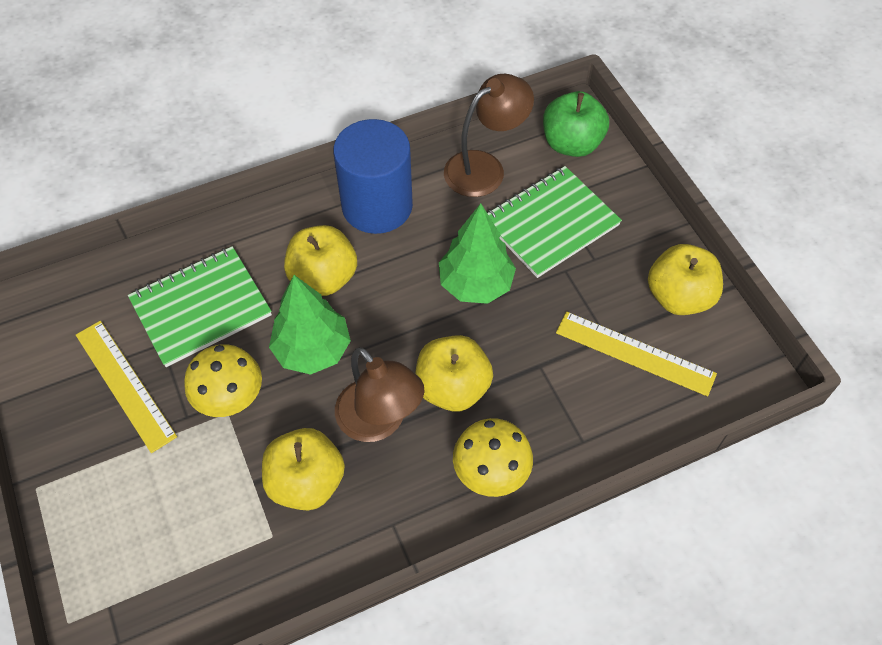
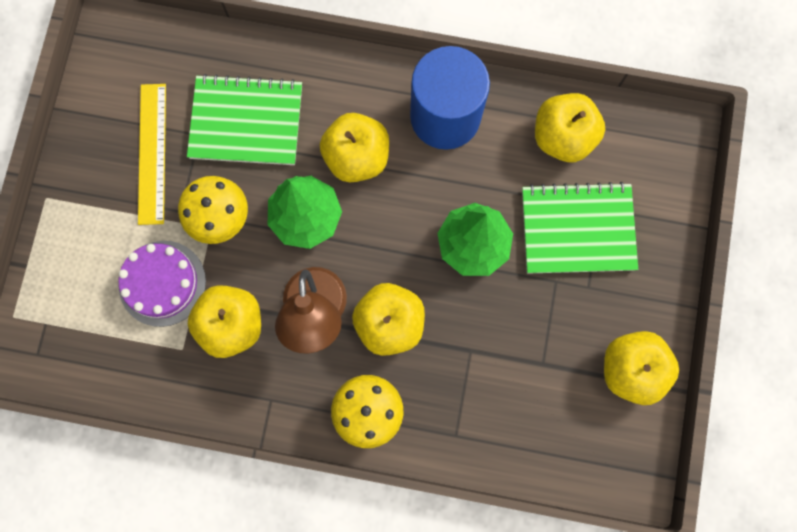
camera: 35 degrees right, 20 degrees up
brown lamp [444,74,534,197] -> yellow apple [535,93,605,162]
green apple [543,91,609,157] -> none
yellow ruler [556,312,717,396] -> none
none -> purple cake [118,241,206,327]

